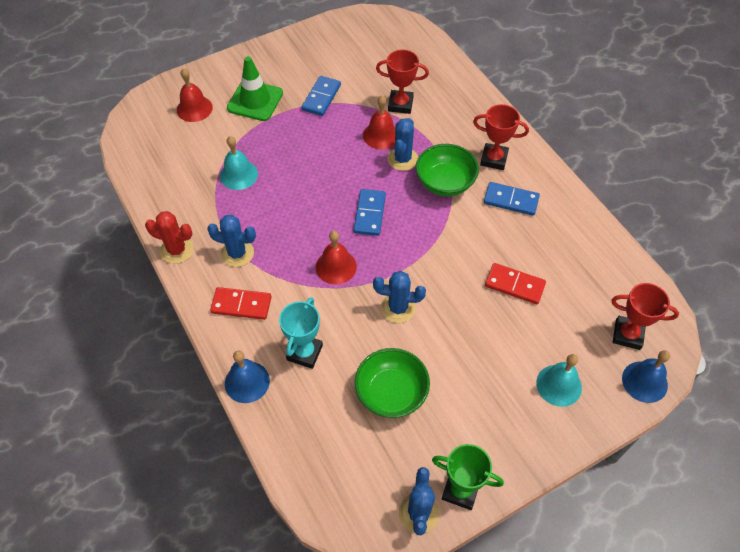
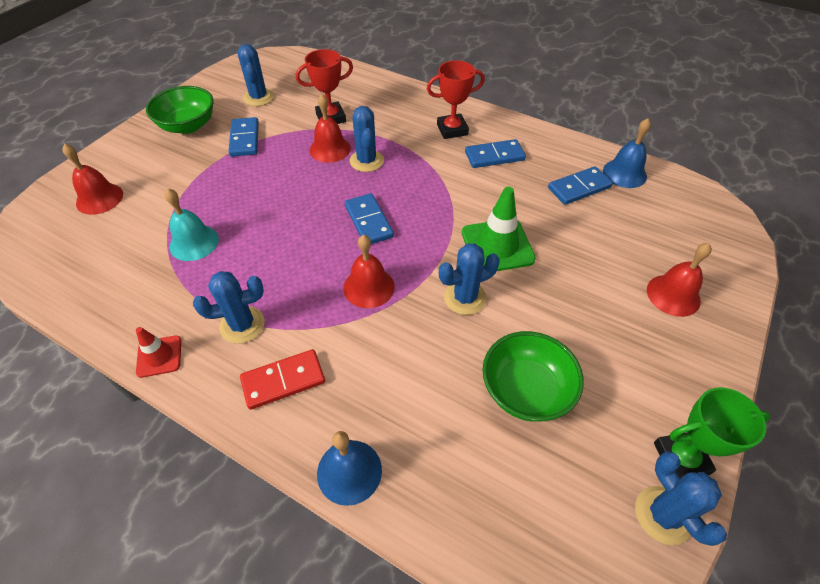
camera: 30 degrees left, 5 degrees down
red cactus [145,211,194,264] -> red traffic cone [136,327,181,378]
green traffic cone [227,56,283,121] -> green traffic cone moved to [462,187,536,271]
turquoise trophy [279,297,323,369] -> none
green bowl [416,144,479,196] -> green bowl moved to [146,86,214,134]
red domino [485,263,546,304] -> none
turquoise bell [536,354,582,407] -> red bell [647,243,712,317]
red trophy [611,283,679,350] -> none
blue bell [622,350,670,403] -> blue bell moved to [603,118,651,188]
none -> blue cactus [238,44,274,106]
none -> blue domino [548,166,613,205]

